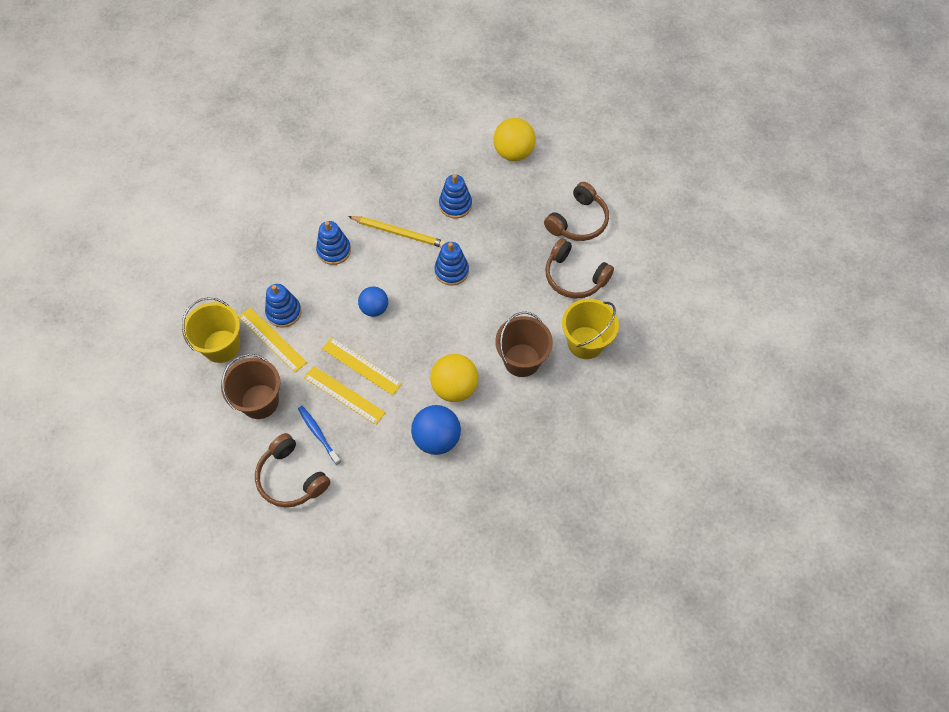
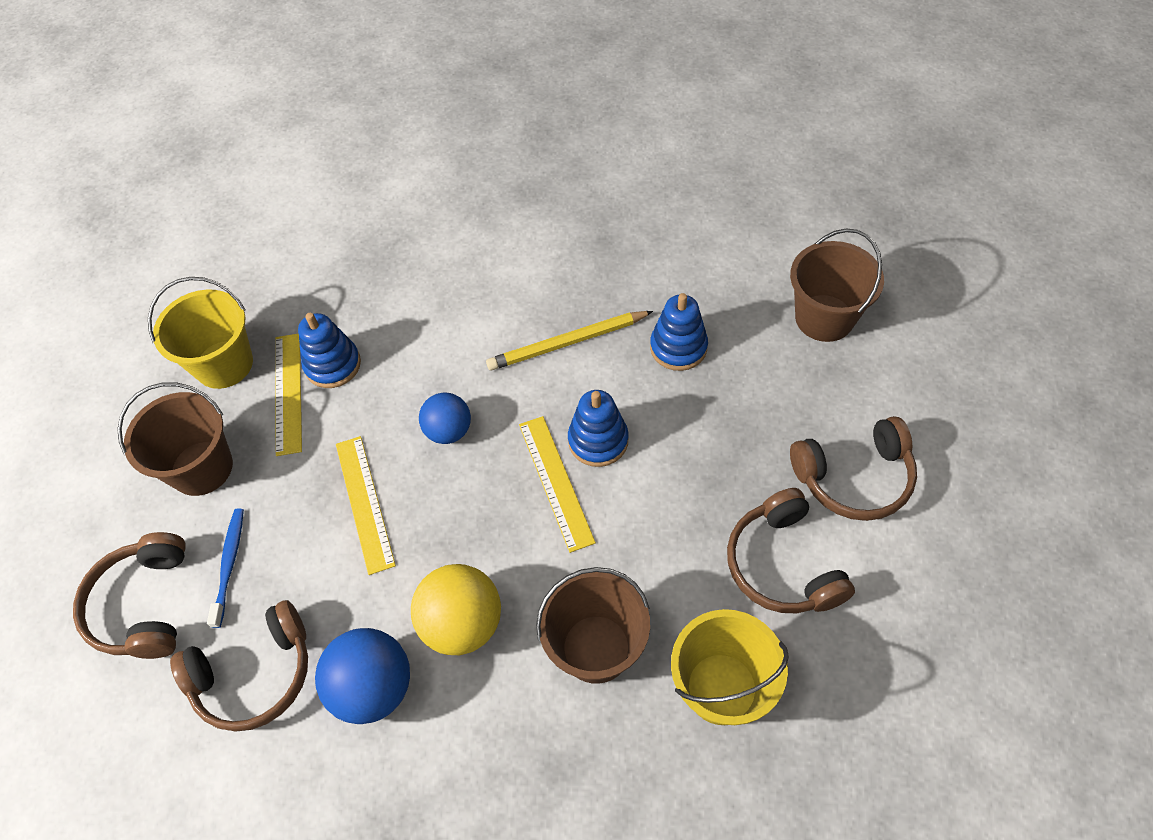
camera: 40 degrees right, 5 degrees down
yellow ruler [304,366,386,425] -> yellow ruler moved to [519,416,596,553]
blue stacking toy [316,221,351,265] -> none
yellow pencil [348,216,447,248] -> yellow pencil turned 105 degrees clockwise [486,311,653,371]
yellow ball [493,118,535,161] -> brown bucket [790,229,884,342]
none -> brown headphones [170,600,308,732]

